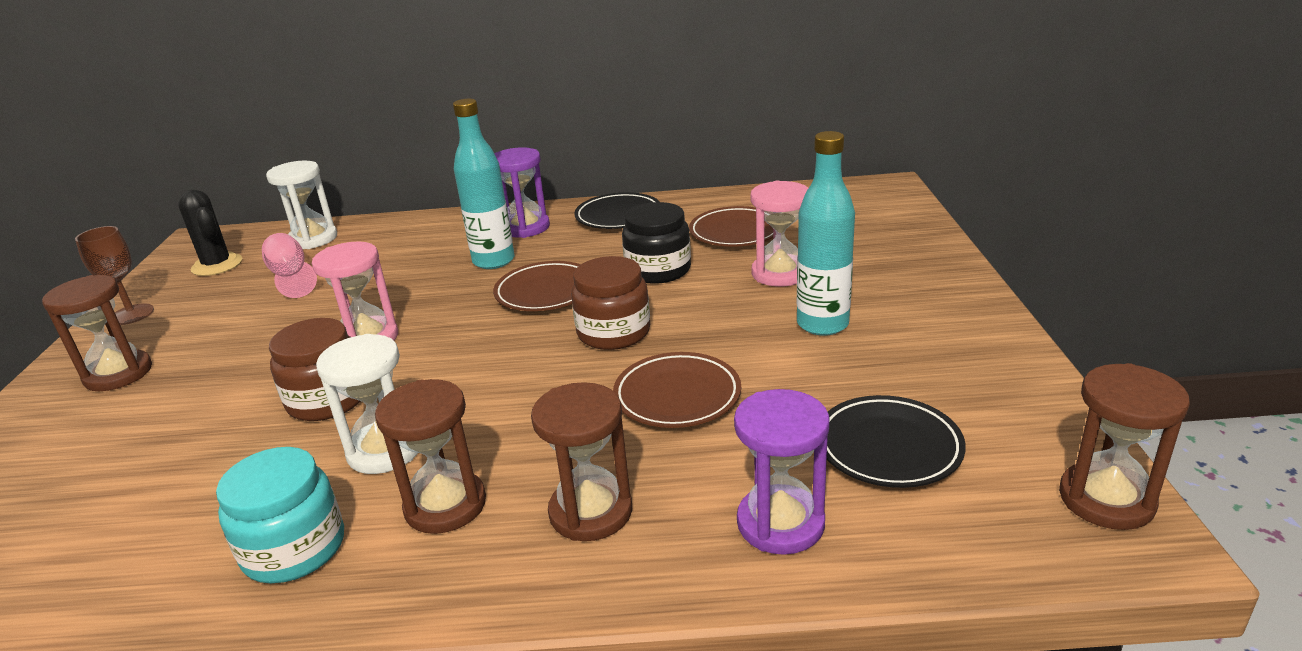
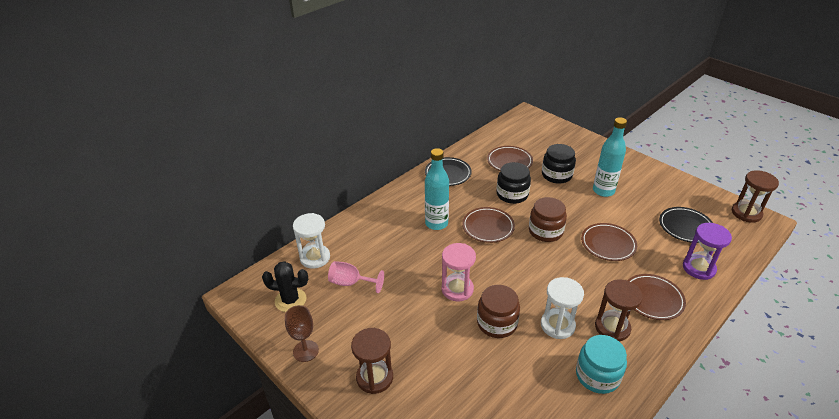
camera: 45 degrees left, 10 degrees up
purple hourglass [494,147,550,238] -> none
brown hourglass [531,382,632,541] -> brown plate [627,274,686,320]
pink hourglass [751,181,808,287] -> black jar [542,144,576,184]

